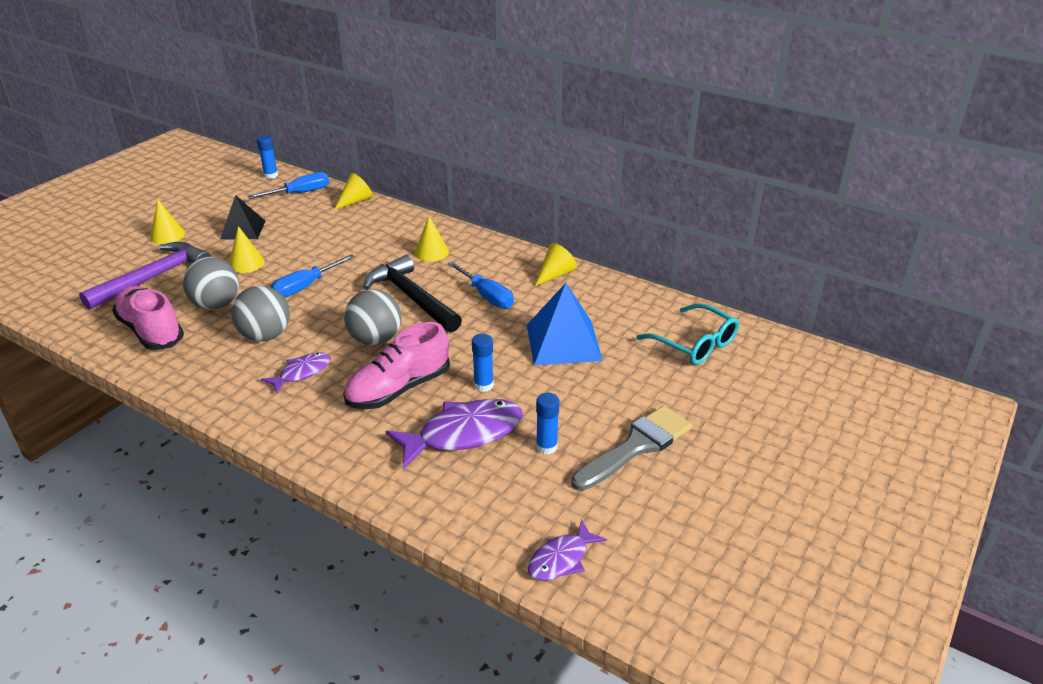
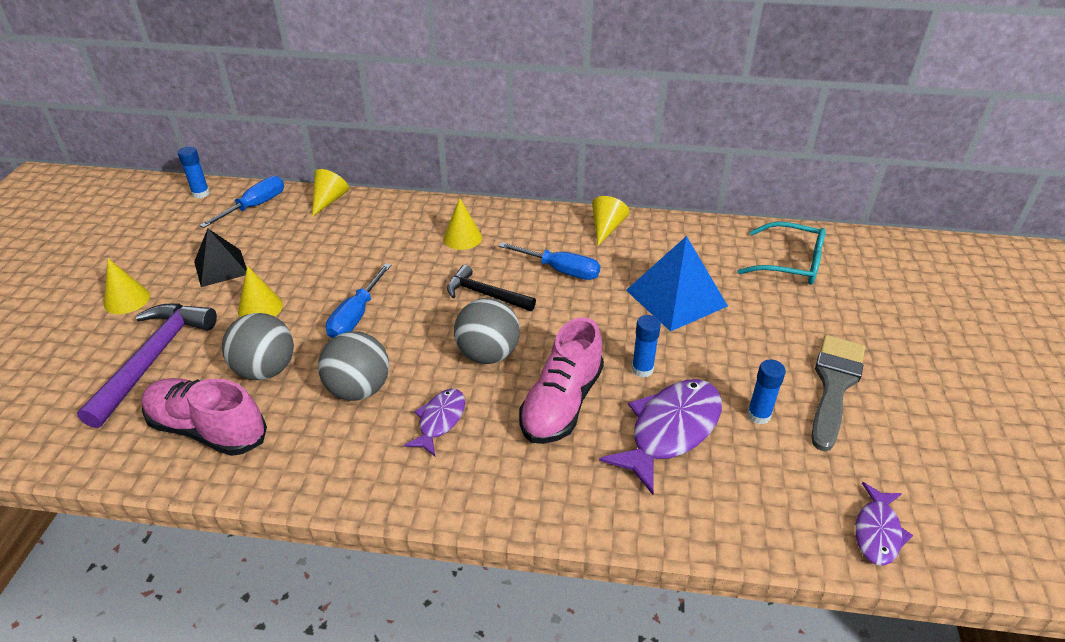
camera: 25 degrees left, 5 degrees up
black hammer [363,255,462,332] -> black hammer [447,265,536,311], size x0.63

